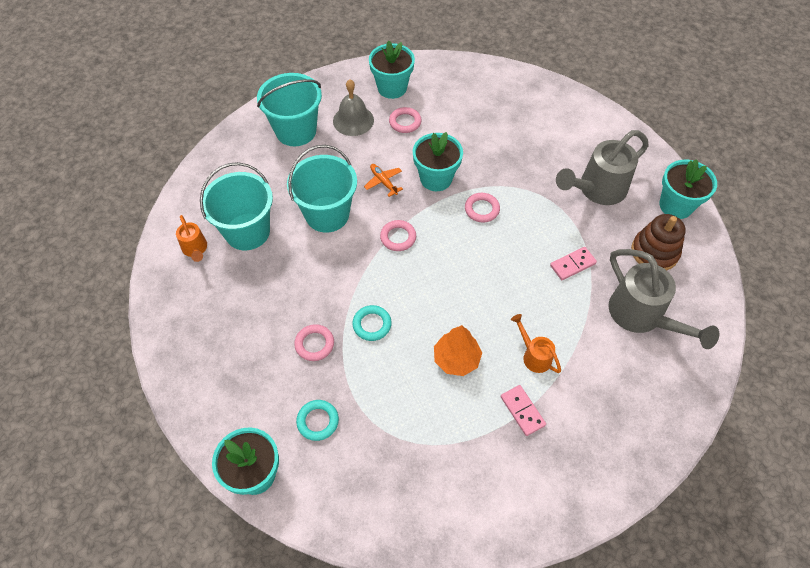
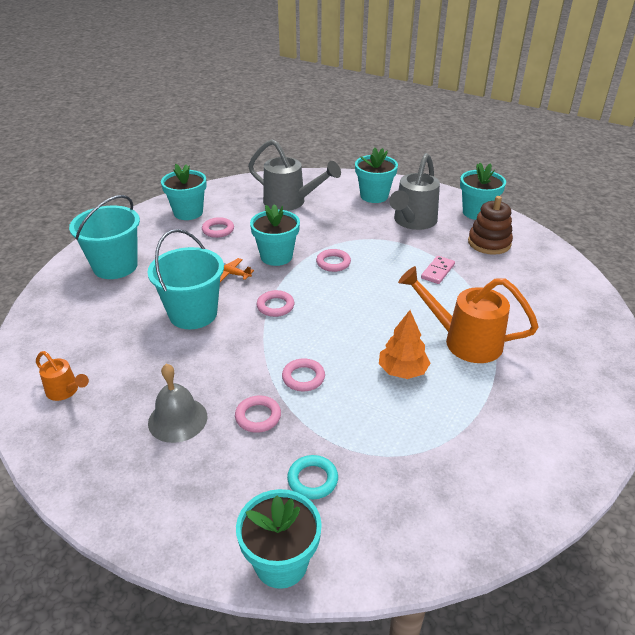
camera: 30 degrees left, 20 degrees down
turquoise bucket [200,162,273,250] -> none
grey bell [333,79,374,136] -> grey bell moved to [148,364,207,443]
turquoise ring [352,305,392,341] -> pink ring [282,358,325,391]
pink domino [501,385,546,436] -> none
orange watering can [511,314,561,373] -> orange watering can [398,266,539,363], size x1.94
grey watering can [609,249,719,349] -> grey watering can moved to [248,139,341,211]
none -> turquoise flower pot [355,148,398,203]

